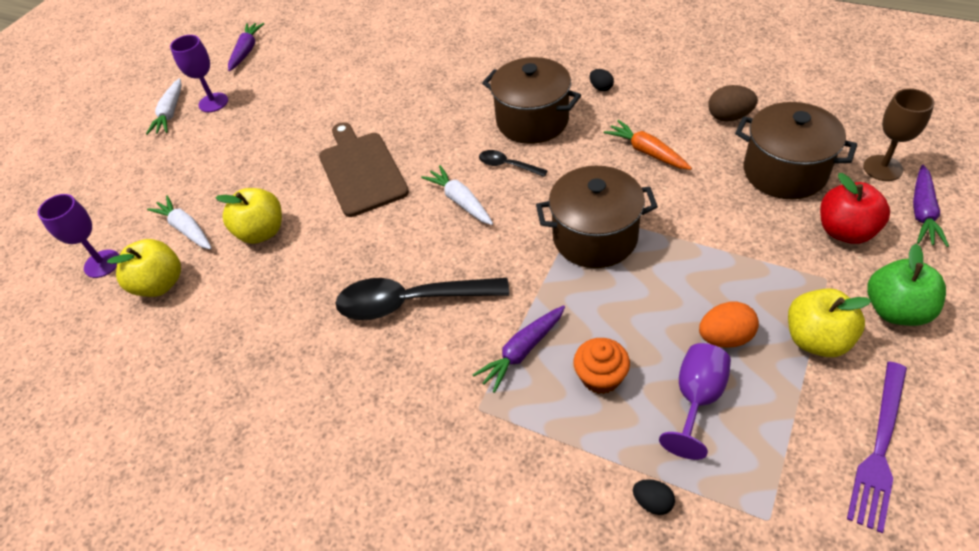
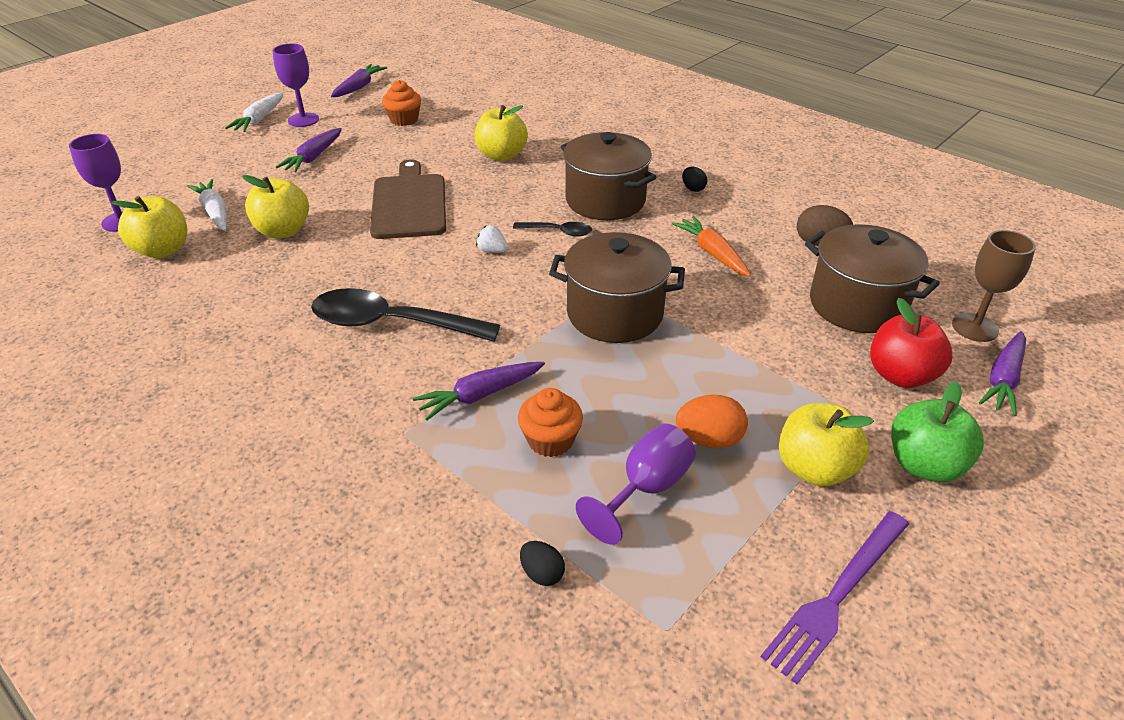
camera: 10 degrees right, 10 degrees down
white carrot [421,165,493,225] -> white strawberry [476,225,508,253]
black spoon [479,150,548,177] -> black spoon turned 150 degrees clockwise [513,222,592,237]
none -> purple carrot [276,128,342,172]
none -> orange cupcake [382,80,421,126]
none -> yellow apple [475,105,528,161]

